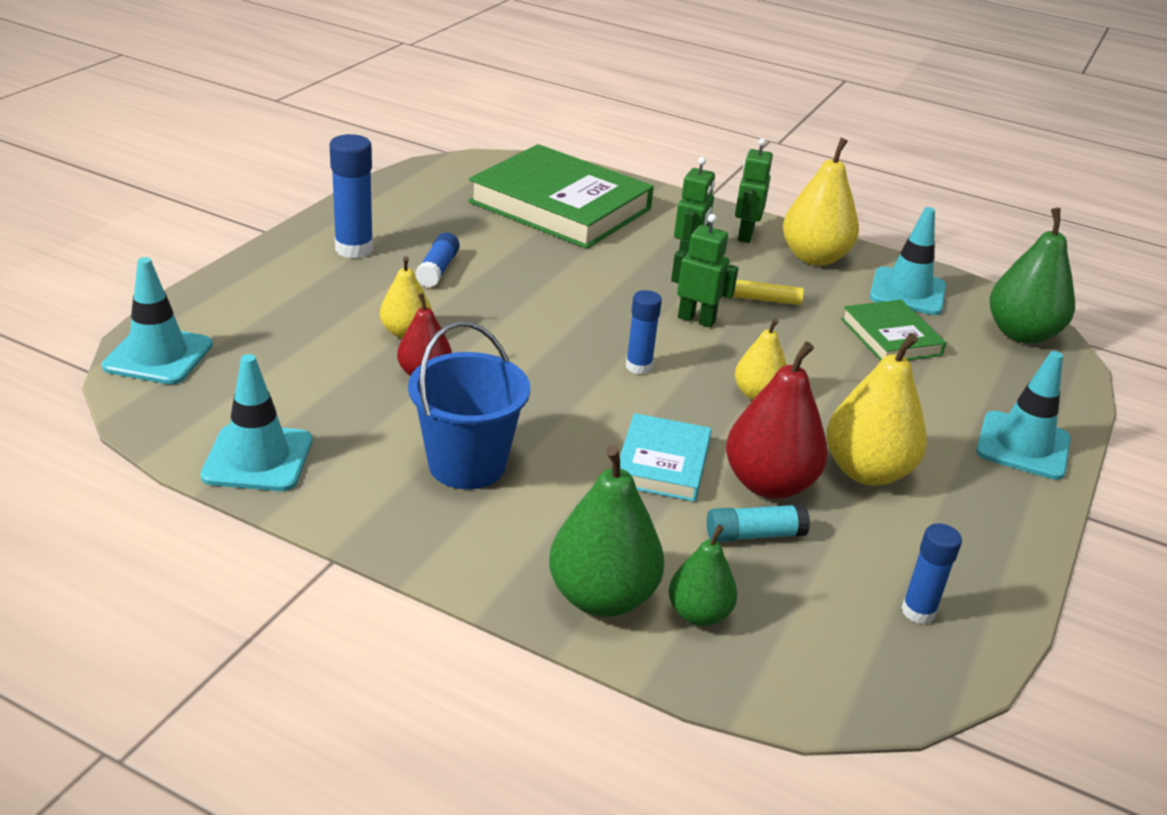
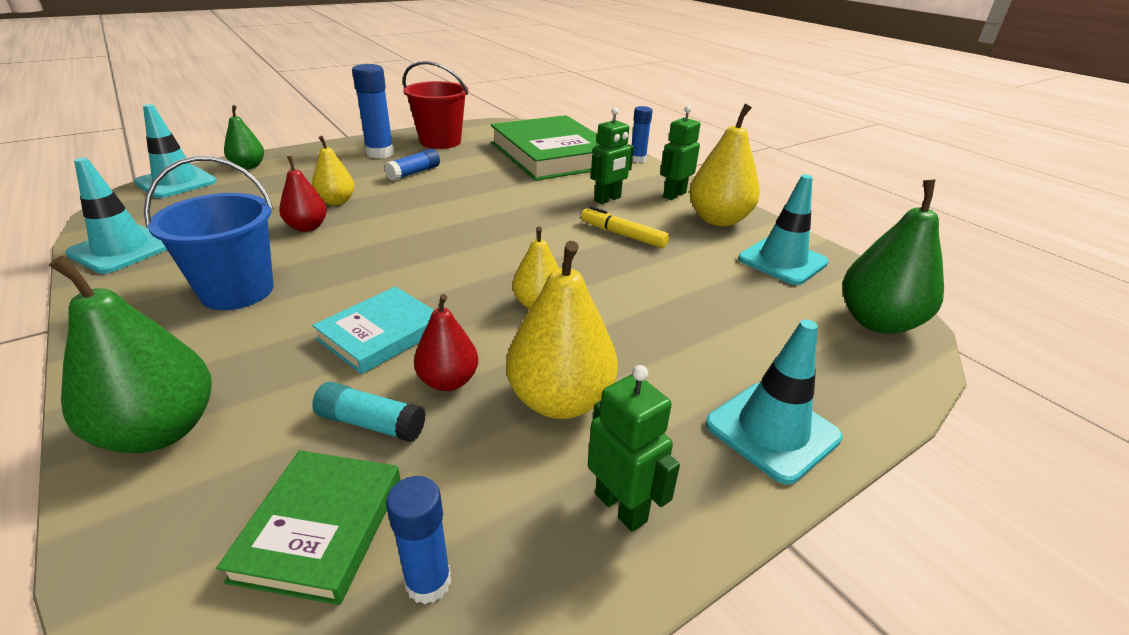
camera: 30 degrees right, 0 degrees up
blue glue stick [626,290,662,374] -> blue glue stick moved to [632,106,652,163]
green pear [669,525,737,626] -> green pear moved to [224,105,264,169]
green robot [671,214,739,328] -> green robot moved to [588,365,680,532]
red pear [726,342,828,499] -> red pear [414,294,478,391], size x0.60
green book [841,300,946,361] -> green book moved to [216,450,401,605]
none -> red bucket [403,61,468,149]

